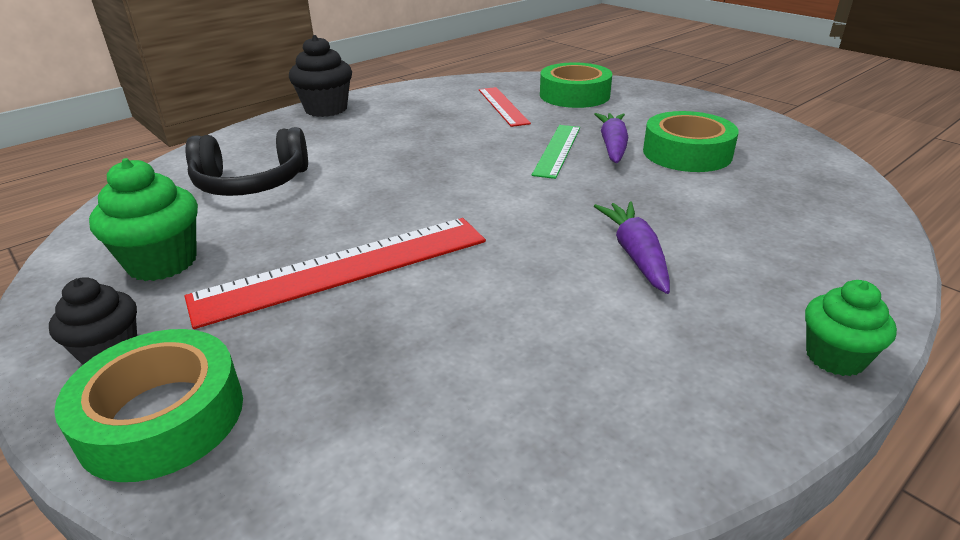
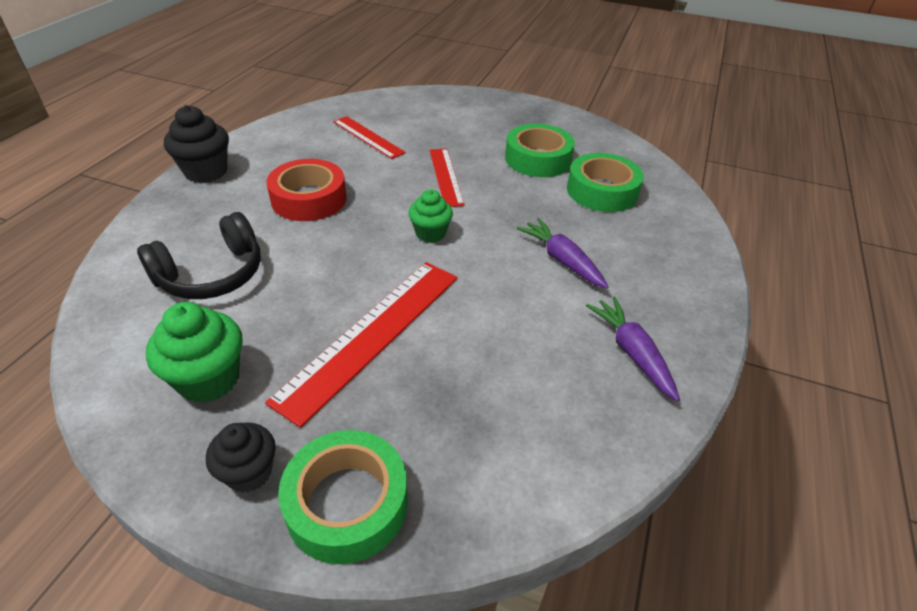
camera: 30 degrees left, 10 degrees up
green ruler [532,125,580,179] -> red ruler [429,149,465,207]
green tape [540,62,612,108] -> green tape moved to [567,153,644,212]
purple carrot [594,113,628,163] -> purple carrot moved to [586,296,680,402]
green cupcake [805,280,897,376] -> green cupcake moved to [409,189,453,243]
none -> red tape [266,159,347,221]

